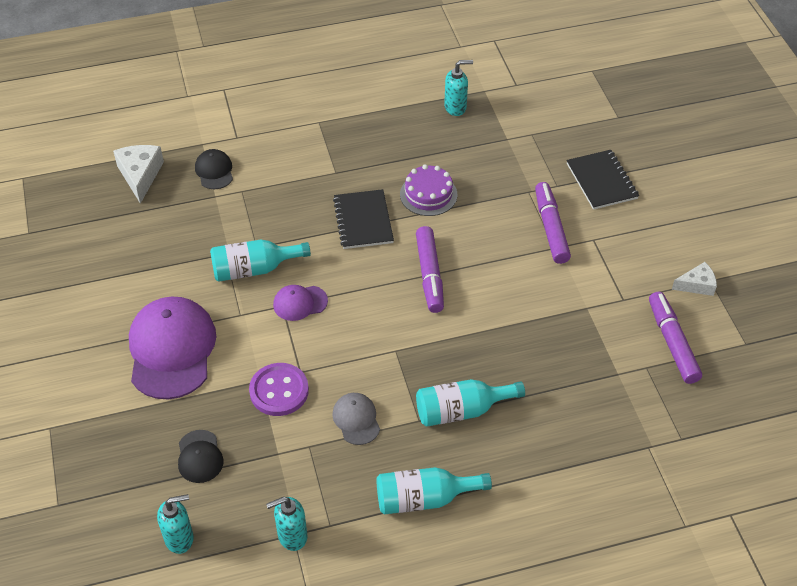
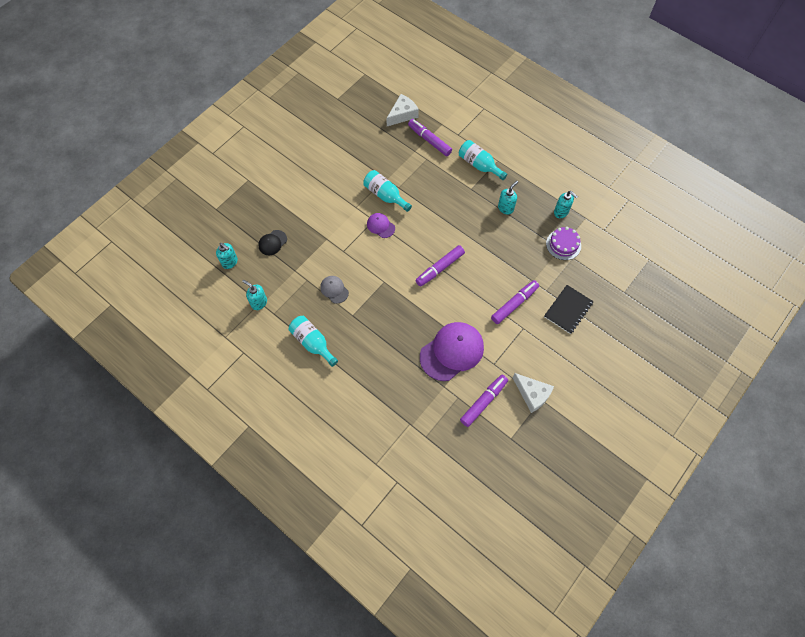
camera: 55 degrees right, 15 degrees up
purple cap [129,297,216,399] -> purple cap moved to [420,322,484,381]
black cap [195,149,233,189] -> purple marker [408,119,452,156]
purple button [249,363,309,416] -> none
grey cap [332,393,380,445] -> grey cap turned 75 degrees counterclockwise [320,276,349,304]
black notebook [333,189,394,249] -> none
purple cake [400,164,457,216] -> purple cake moved to [546,227,581,260]
turquoise bottle [416,379,525,427] -> turquoise bottle moved to [459,140,507,180]
white cheese [672,262,717,296] -> white cheese [512,373,554,413], size x1.55
none -> turquoise soap dispenser [498,181,518,214]

